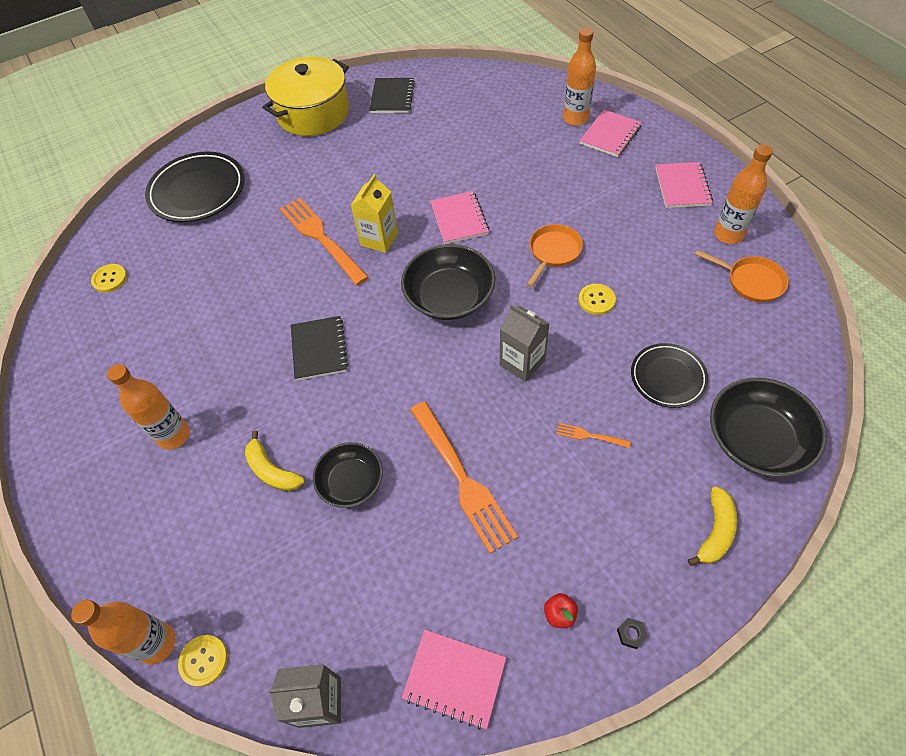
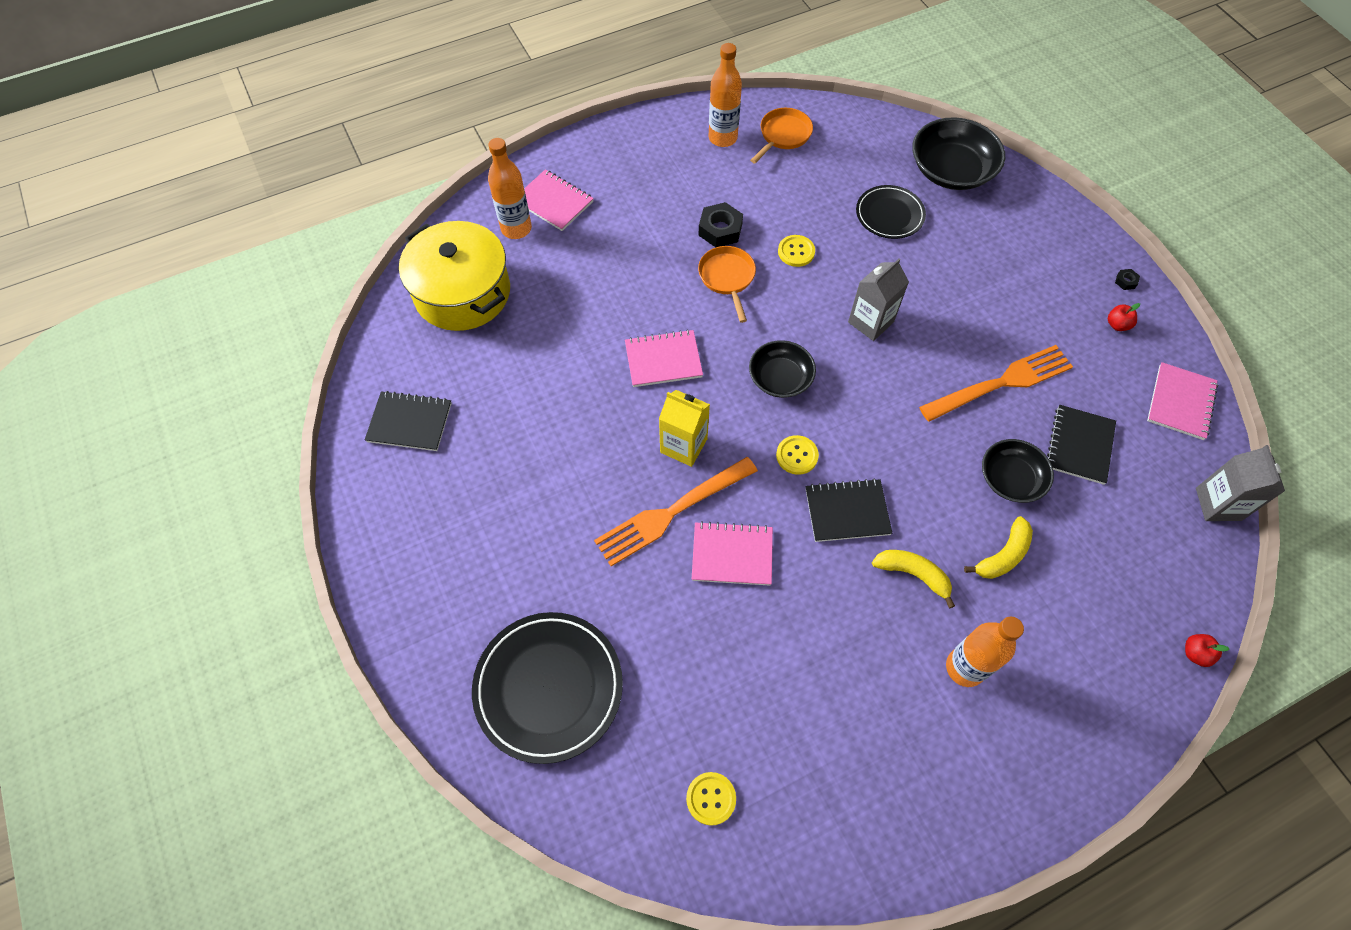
camera: 90 degrees left, 5 degrees up
orange bottle [71,600,176,665] -> red apple [1185,634,1229,667]
yellow button [178,635,228,687] -> yellow button moved to [776,435,819,475]
yellow pot [262,57,349,136] -> yellow pot moved to [399,221,510,331]
black bowl [401,244,495,320] -> black bowl [749,340,816,398], size x0.64
orange pan [527,224,583,287] -> orange pan turned 45 degrees clockwise [698,246,756,323]
orange fork [556,423,631,448] -> none
pink notebook [655,162,713,208] -> pink notebook moved to [692,521,773,586]
yellow banana [688,486,737,566] -> yellow banana moved to [872,550,955,608]
none -> black nut [699,202,743,247]
none -> black notebook [1047,405,1116,485]

